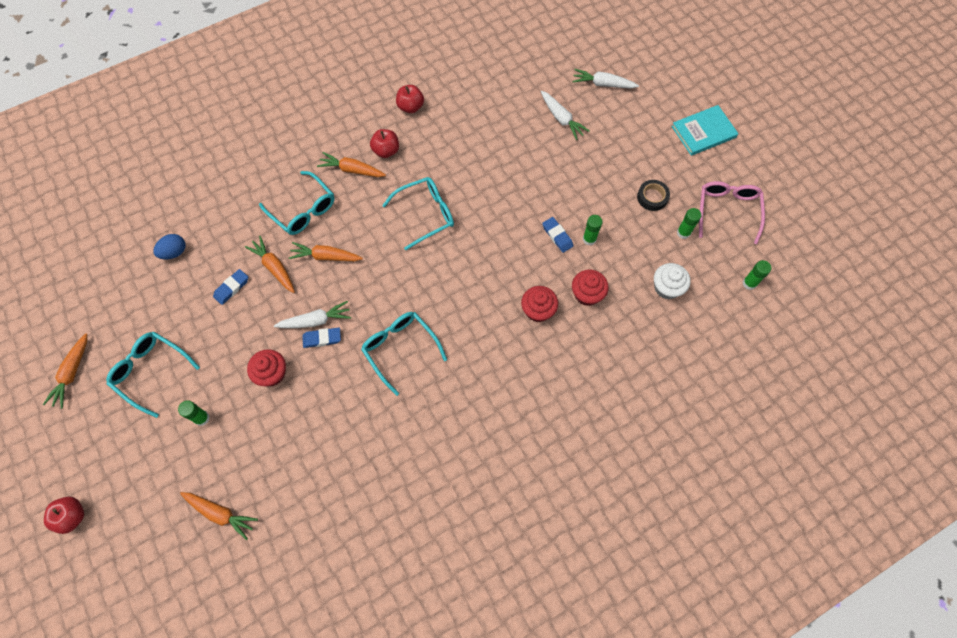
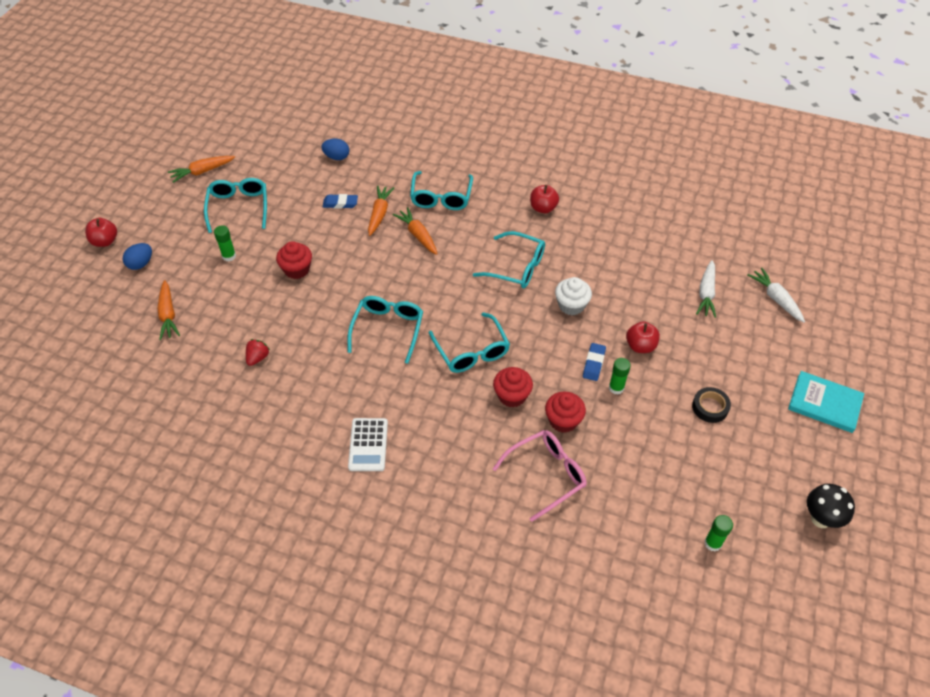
camera: 50 degrees right, 15 degrees down
white carrot [274,301,351,328] -> none
blue eraser [302,328,341,348] -> none
orange carrot [317,152,386,177] -> none
red apple [396,85,424,113] -> red apple moved to [626,321,660,353]
white cupcake [654,263,690,299] -> white cupcake moved to [555,277,592,315]
green glue stick [677,208,702,239] -> none
pink glasses [699,181,765,244] -> pink glasses moved to [493,430,587,522]
none -> blue egg [123,243,152,270]
none -> red strawberry [246,339,270,366]
none -> white calculator [348,418,388,471]
none -> turquoise glasses [429,312,510,373]
none -> black mushroom [807,484,855,528]

